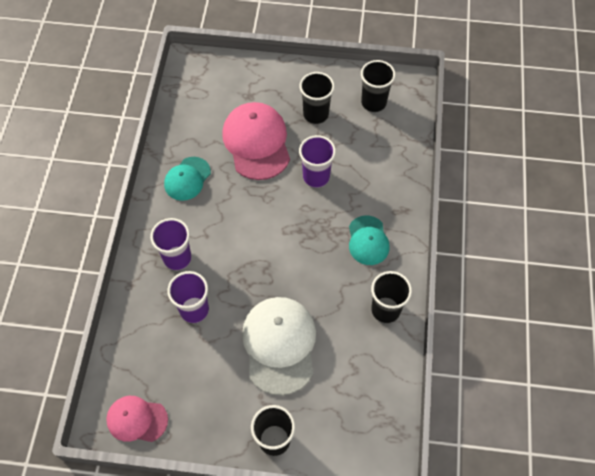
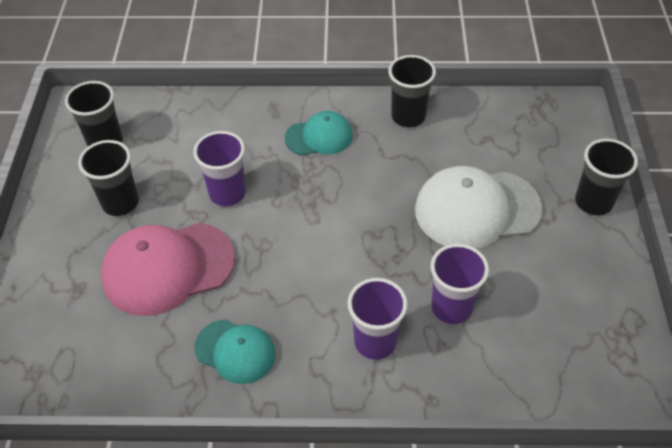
camera: 95 degrees left, 10 degrees down
pink cap [106,396,168,442] -> none

